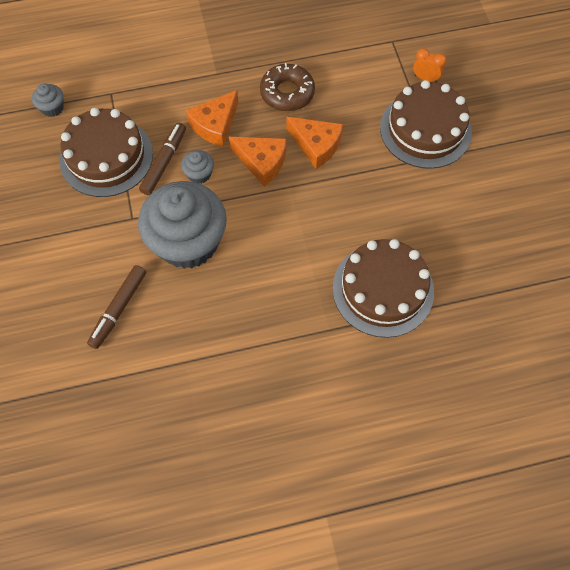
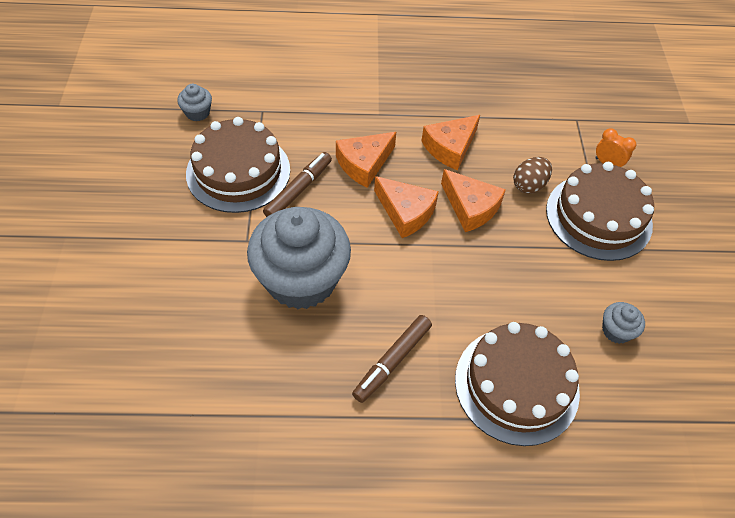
camera: 10 degrees right, 10 degrees down
brown marker [87,265,146,349] -> brown marker moved to [352,315,432,403]
grey cupcake [181,150,214,184] -> grey cupcake moved to [602,302,645,344]
brown donut [260,63,315,111] -> orange cheese [422,115,480,170]
none -> brown egg [513,157,552,194]

